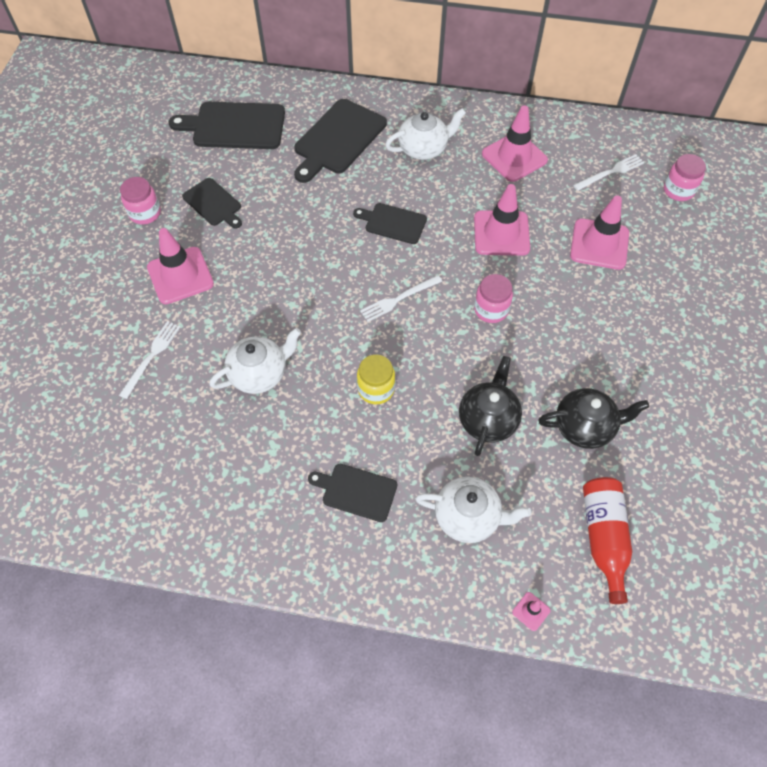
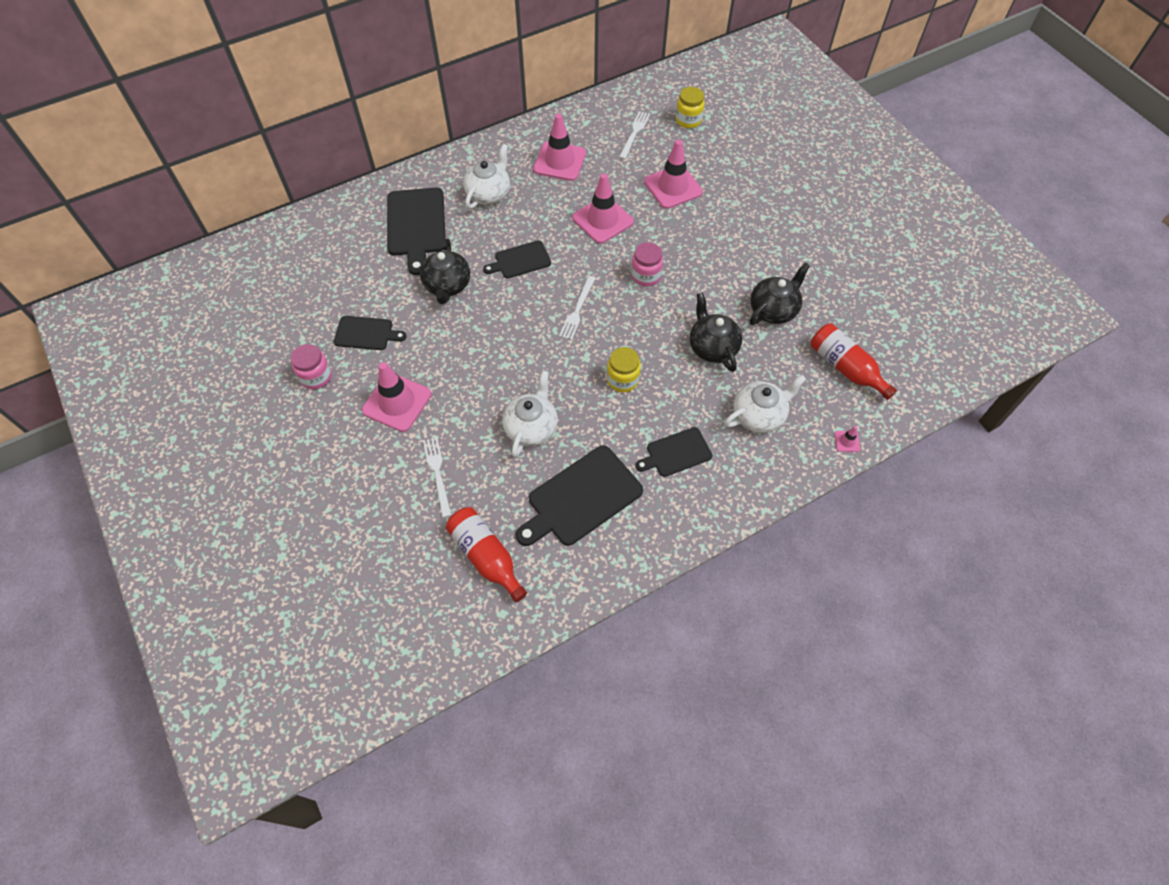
camera: 40 degrees left, 0 degrees up
black cutting board [169,102,285,149] -> black cutting board moved to [516,445,643,546]
pink jar [664,154,706,201] -> yellow jar [676,87,705,128]
none -> black teapot [420,239,470,304]
none -> red bottle [446,507,527,602]

